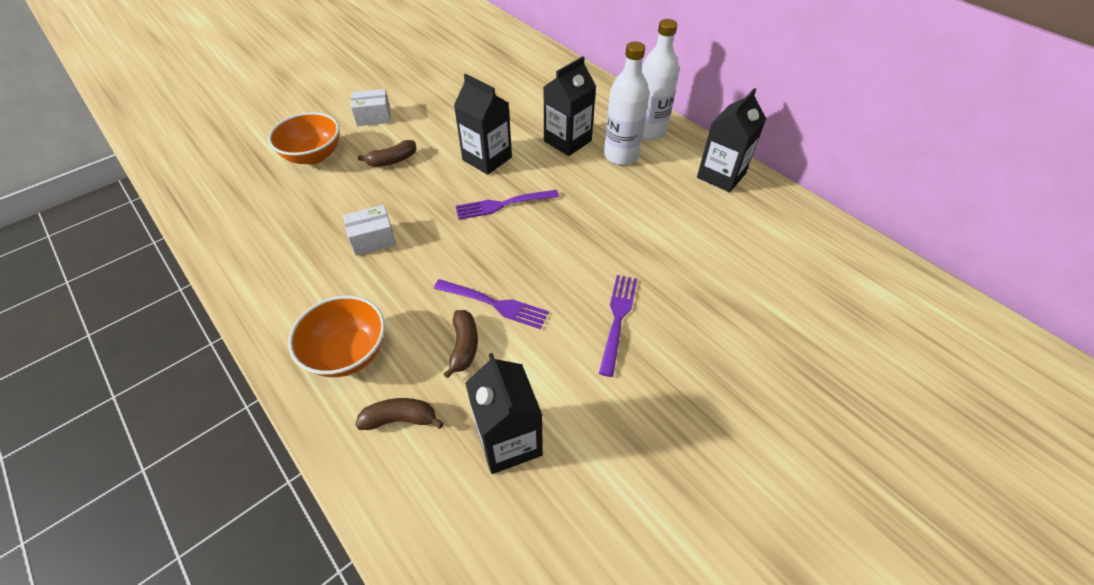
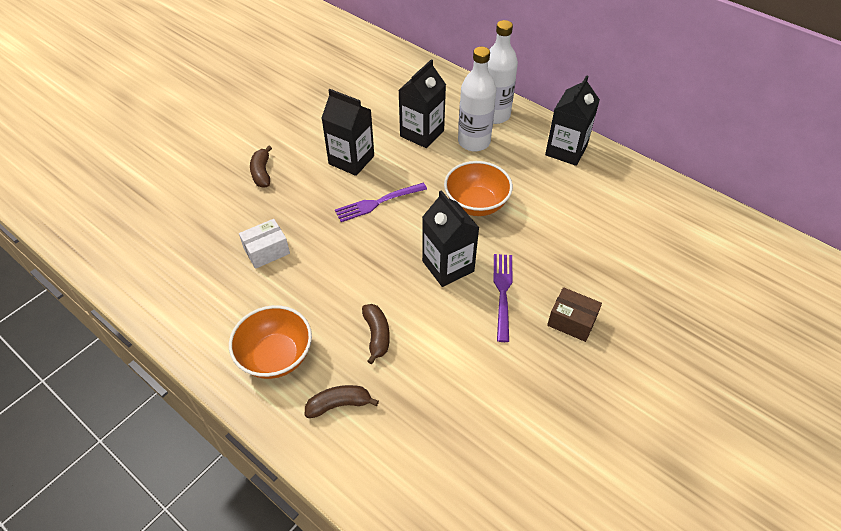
camera: 10 degrees left, 0 degrees up
orange bowl [268,112,340,165] -> orange bowl moved to [444,161,513,216]
white box [351,89,391,126] -> none
brown banana [358,140,417,167] -> brown banana turned 120 degrees clockwise [250,146,272,187]
purple fork [434,279,549,329] -> none
black carton [465,353,543,474] -> black carton moved to [422,190,479,287]
none -> brown box [547,287,602,342]

